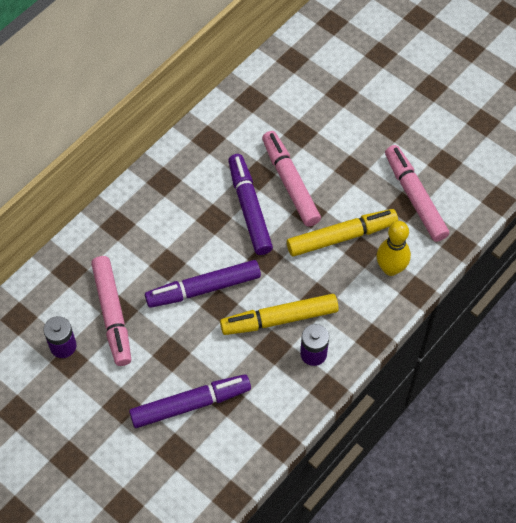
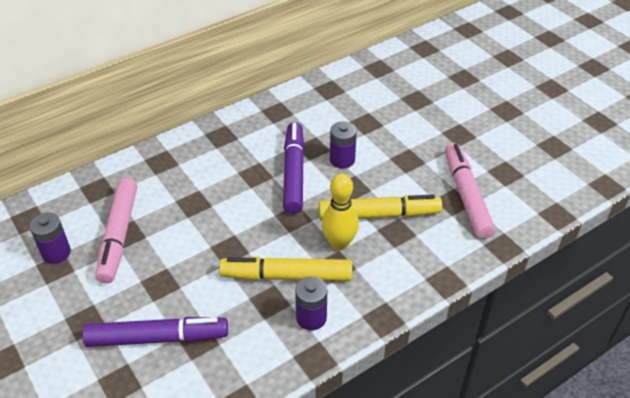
camera: 15 degrees right, 15 degrees down
purple marker [145,260,261,308] -> none
pink marker [262,131,321,227] -> purple battery [330,121,357,169]
yellow bowling pin [377,221,411,276] -> yellow bowling pin moved to [322,174,359,250]

